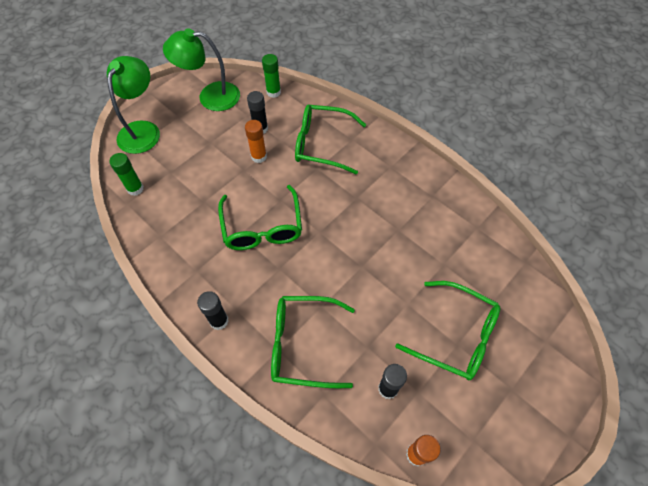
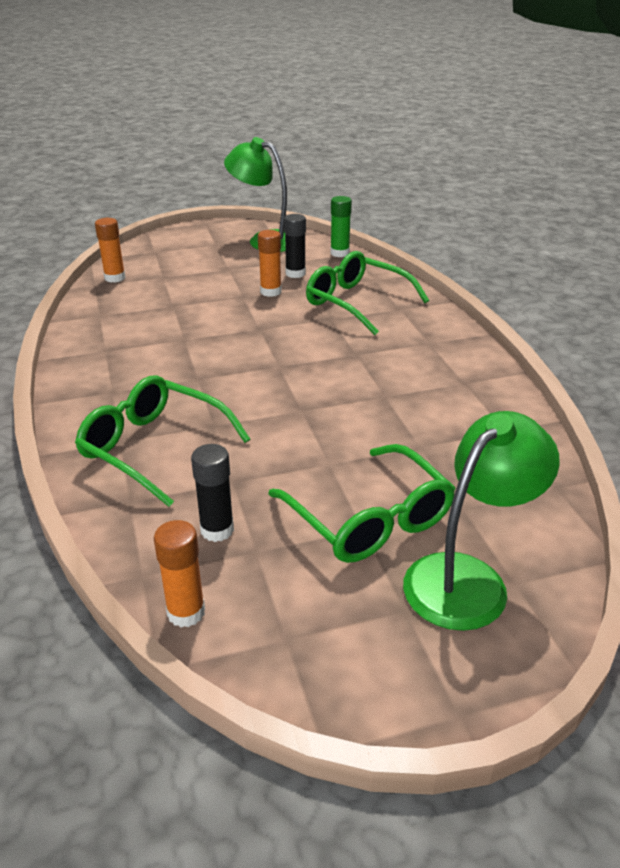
camera: 30 degrees right, 25 degrees down
green lamp [107,56,160,154] -> green lamp moved to [403,411,560,631]
green glue stick [109,153,144,196] -> orange glue stick [95,218,126,283]
black glue stick [197,291,229,330] -> none
green glasses [218,185,302,250] -> none

